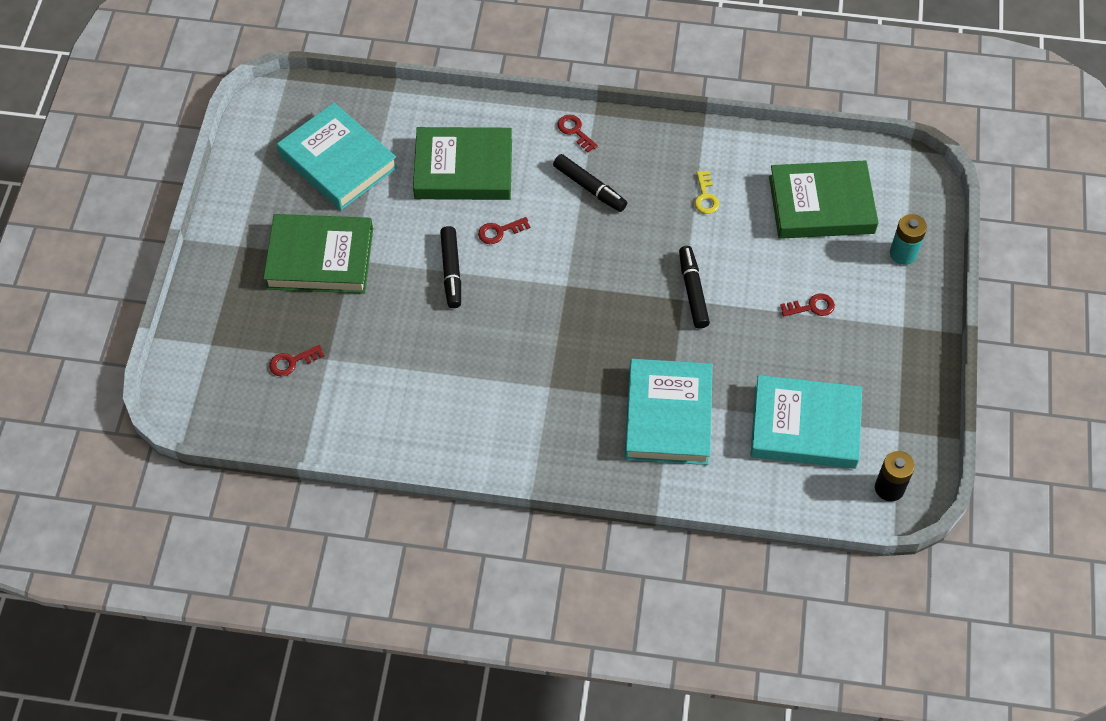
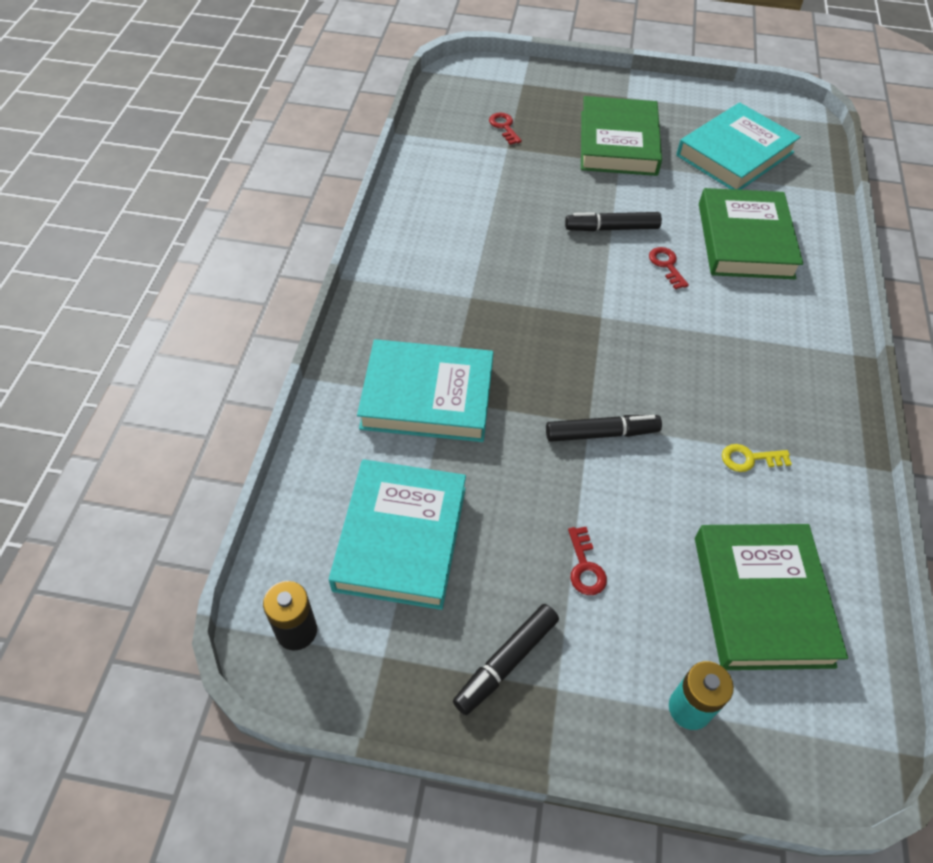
camera: 90 degrees right, 5 degrees down
black marker [553,154,627,212] -> black marker moved to [453,604,559,715]
red key [557,115,598,153] -> none

